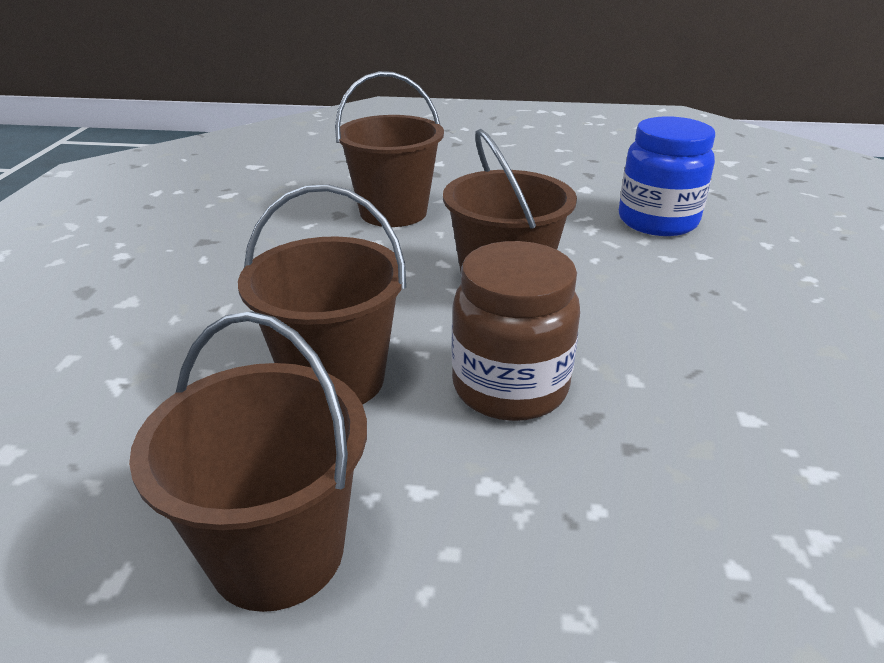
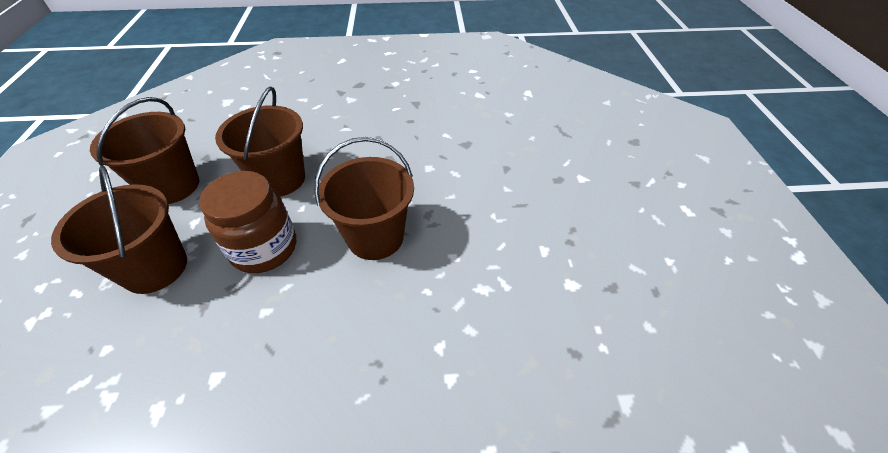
camera: 80 degrees right, 15 degrees up
brown bucket [335,71,444,227] -> brown bucket moved to [51,166,187,294]
blue jar [619,116,715,236] -> none

